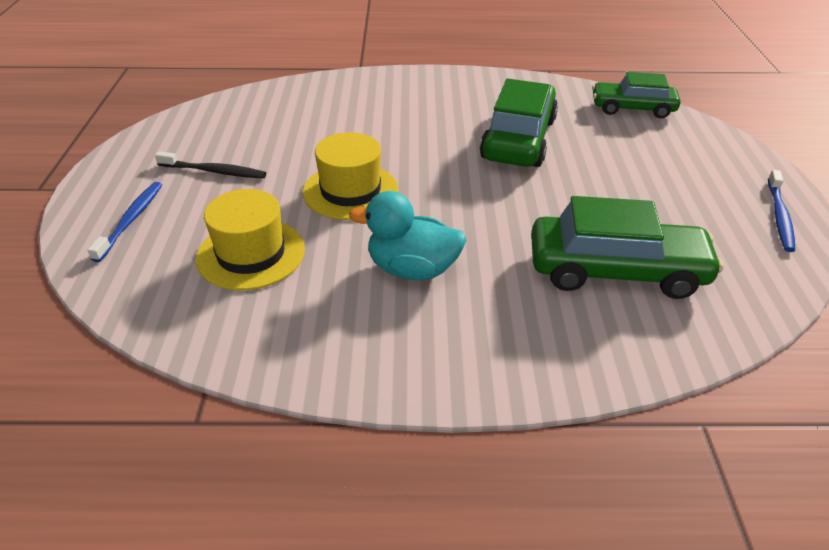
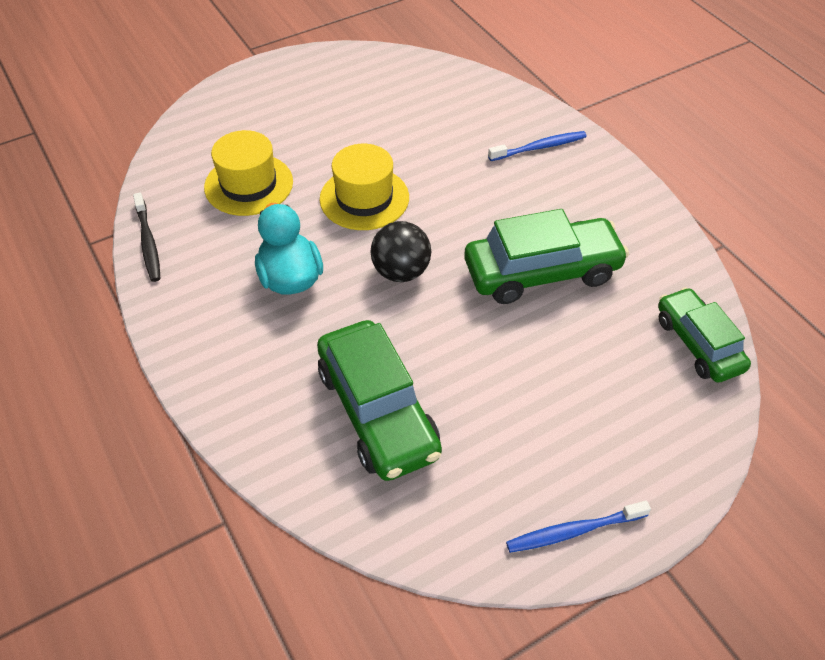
camera: 60 degrees right, 10 degrees up
blue toothbrush [87,182,162,262] -> blue toothbrush moved to [488,131,587,161]
black toothbrush [155,151,266,179] -> black toothbrush moved to [133,192,160,282]
none -> black ball [371,221,431,282]

